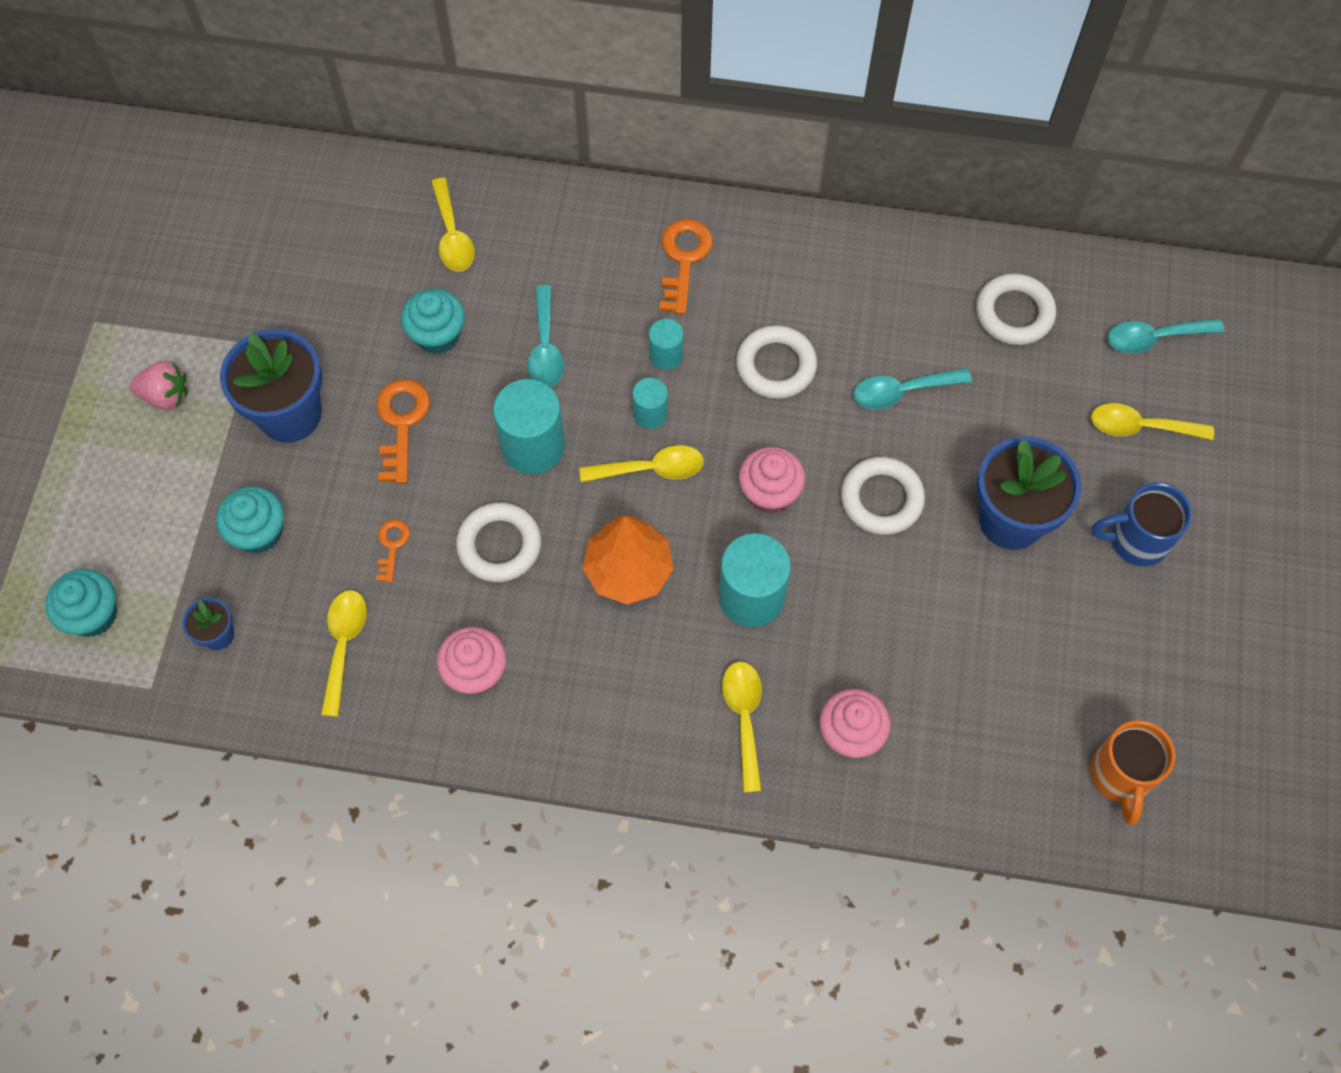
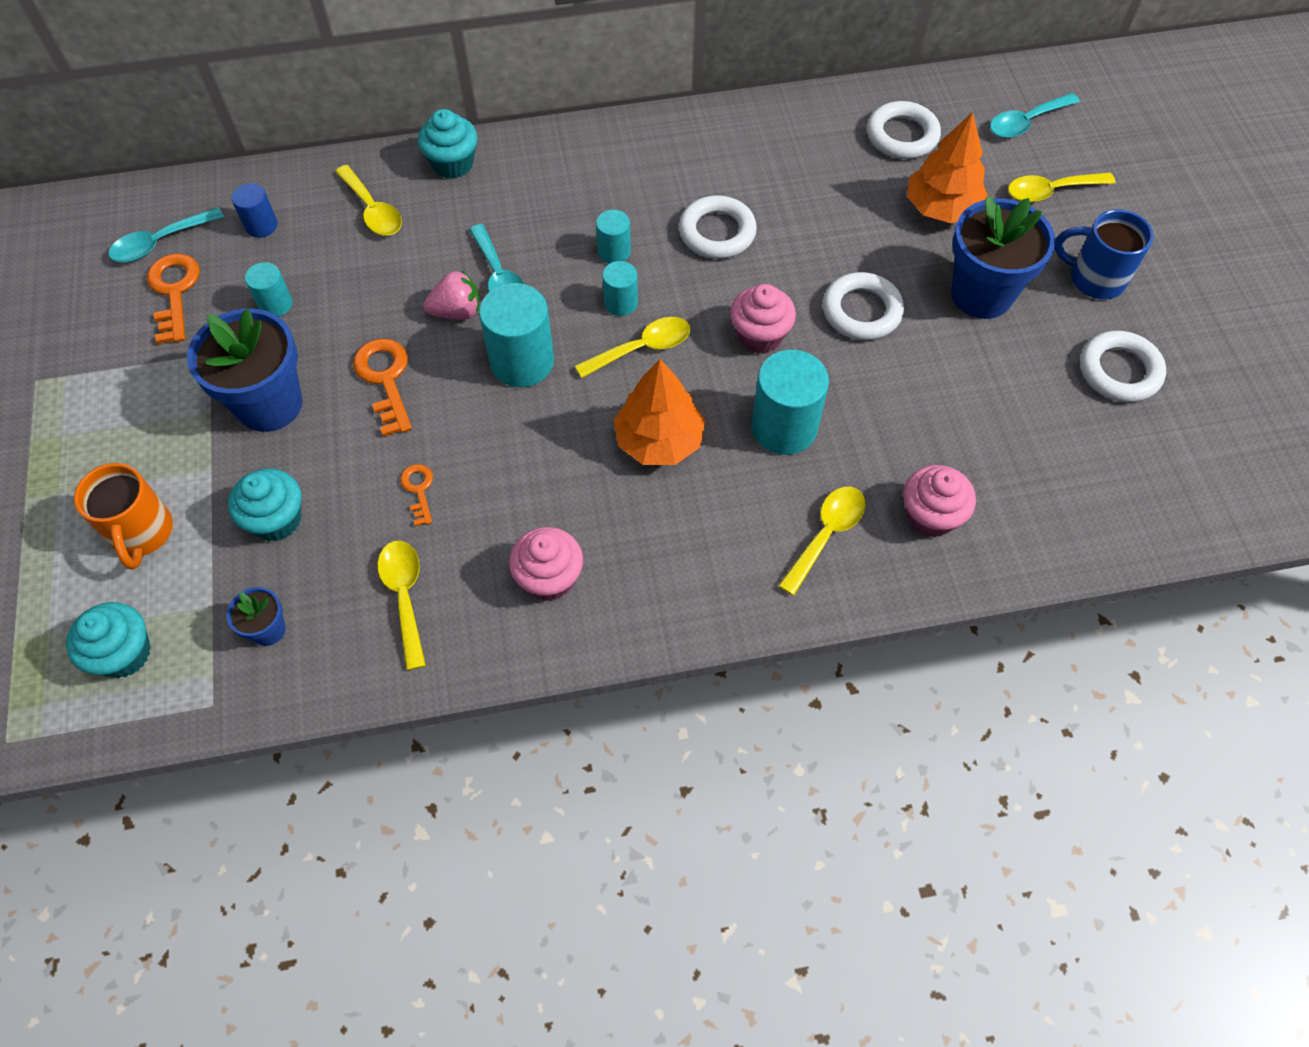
camera: 20 degrees left, 5 degrees down
pink strawberry [130,361,188,410] -> pink strawberry moved to [423,270,480,320]
turquoise cupcake [401,289,465,354] -> turquoise cupcake moved to [418,109,478,179]
white ring [456,502,541,582] -> white ring moved to [1080,330,1166,402]
orange key [659,219,713,315] -> orange key moved to [147,253,200,344]
yellow spoon [722,661,762,792] -> yellow spoon turned 60 degrees clockwise [778,487,866,596]
turquoise spoon [854,368,972,409] -> turquoise spoon moved to [108,207,224,262]
orange mug [1090,720,1175,825] -> orange mug moved to [74,463,173,570]
blue mug [1091,482,1192,567] -> blue mug turned 45 degrees clockwise [1055,209,1154,299]
none -> blue cylinder [232,183,278,238]
none -> turquoise cylinder [245,262,292,317]
none -> orange tree [907,112,988,223]

